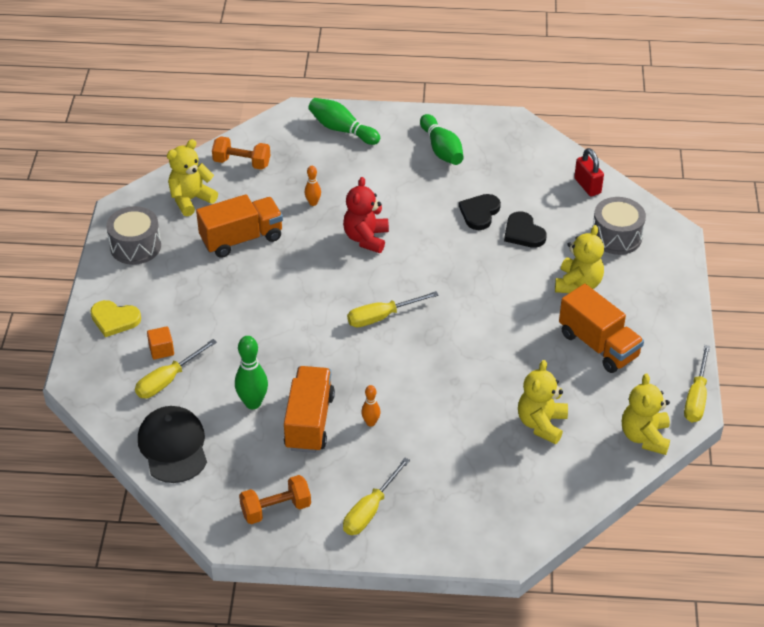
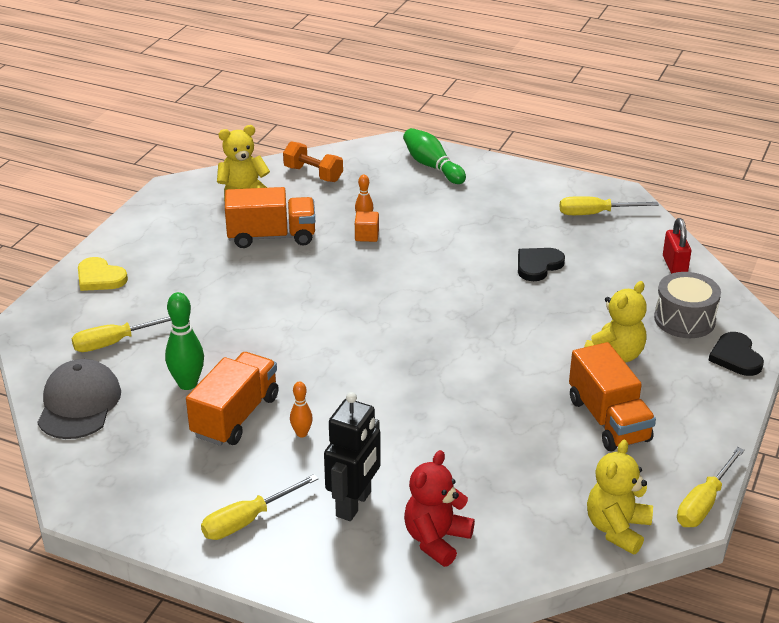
camera: 20 degrees right, 10 degrees down
grey drum [106,206,161,265] -> none
black cap [138,406,207,483] -> grey cap [37,359,121,439]
orange cube [147,326,174,359] -> orange cube moved to [355,211,379,242]
orange dumbbell [239,475,311,524] -> none
red teddy bear [343,177,389,253] -> red teddy bear moved to [404,450,475,567]
yellow screwdriver [347,291,439,327] -> yellow screwdriver moved to [560,196,659,215]
green bowling pin [420,114,464,165] -> none
black heart [504,211,547,248] -> black heart moved to [708,332,764,376]
yellow teddy bear [518,360,568,444] -> none
none -> black robot [324,392,381,521]

